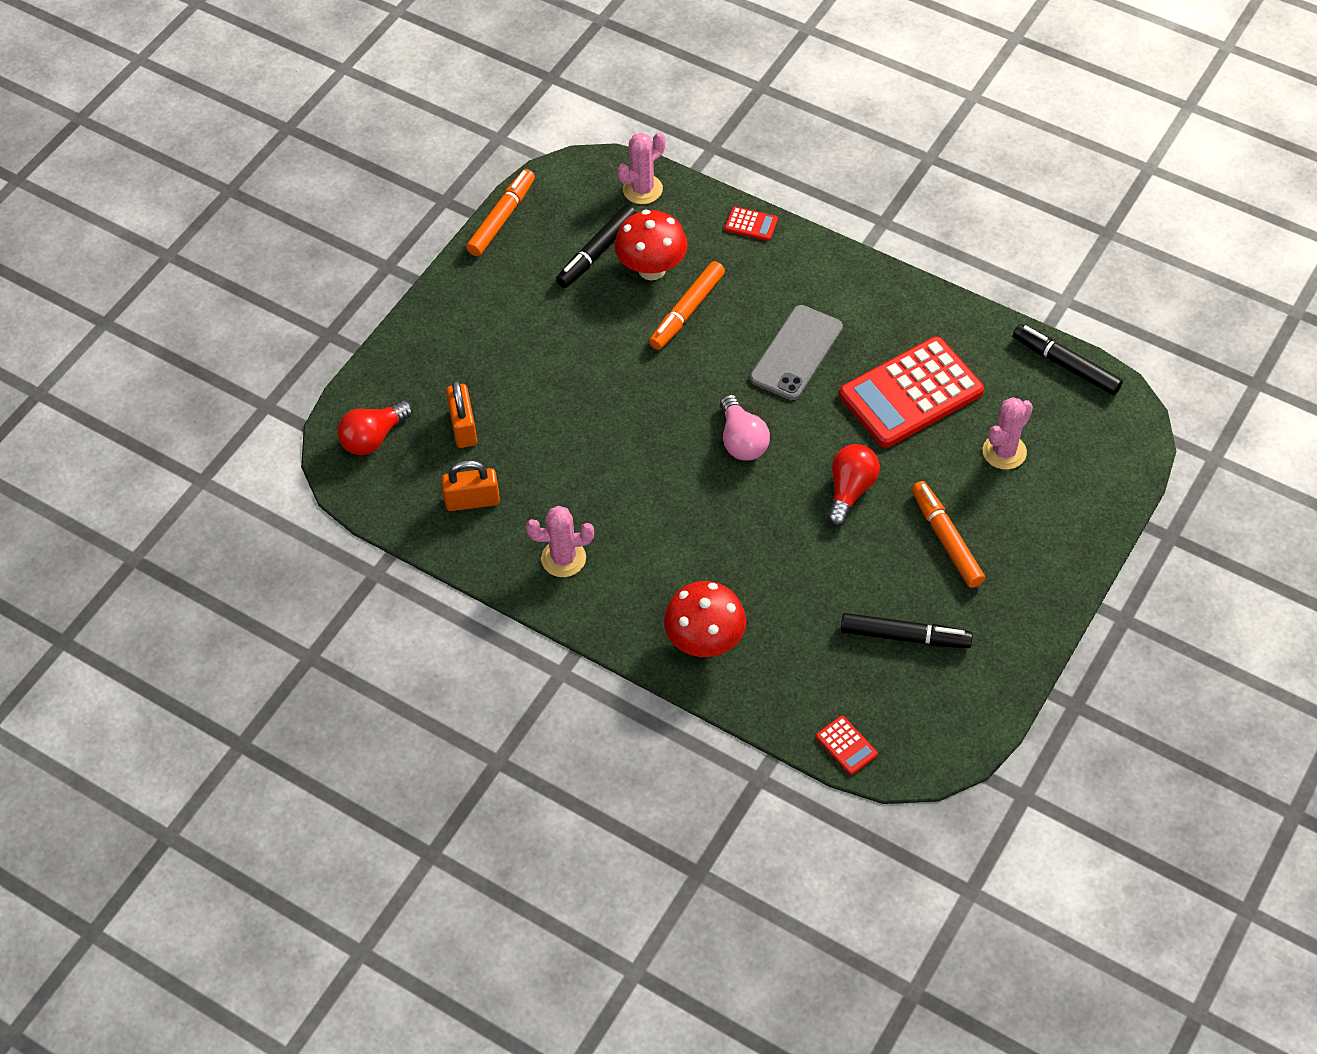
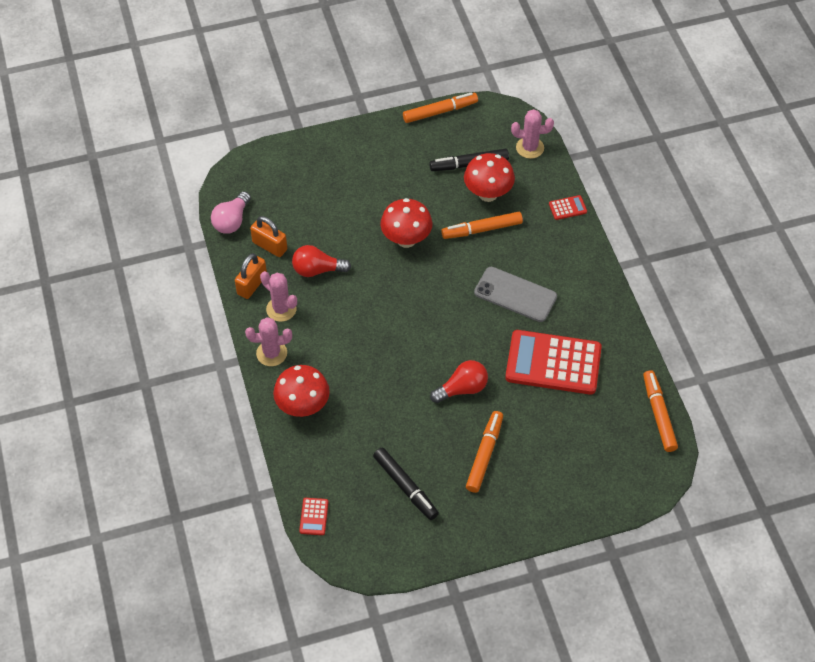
camera: 40 degrees right, 0 degrees up
red light bulb [337,400,413,455] -> red light bulb moved to [292,245,351,277]
orange padlock [446,380,477,448] -> orange padlock moved to [235,253,267,299]
pink light bulb [720,394,770,461] -> pink light bulb moved to [211,191,251,234]
red calculator [725,207,778,241] -> red calculator turned 75 degrees counterclockwise [549,195,587,220]
grey phone [750,305,843,400] -> grey phone turned 45 degrees clockwise [474,267,557,322]
pink cactus [983,397,1033,470] -> pink cactus moved to [245,317,292,366]
black marker [1013,324,1123,395] -> orange marker [643,370,678,452]
none -> red mushroom [380,198,433,248]

